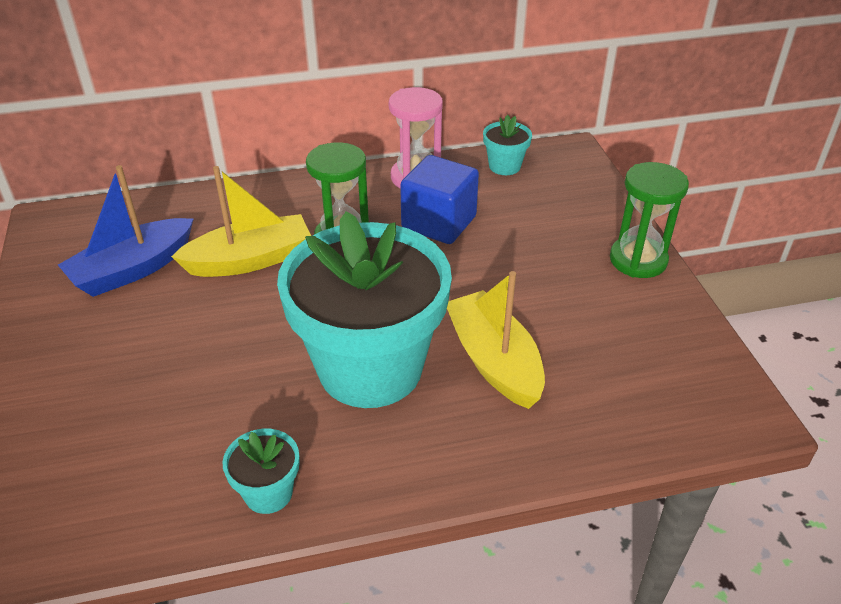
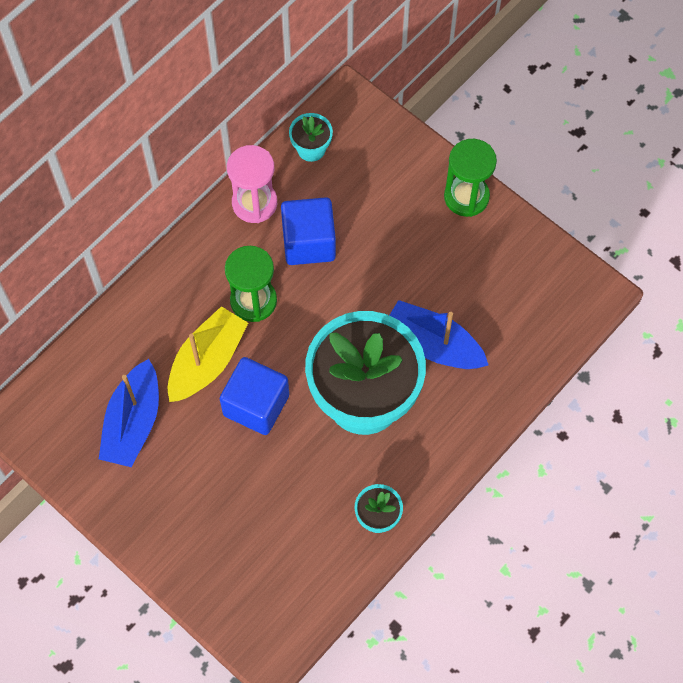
camera: 35 degrees left, 25 degrees up
yellow boat [447,271,545,409] -> blue boat [389,300,489,369]
none -> blue cube [220,357,289,435]

